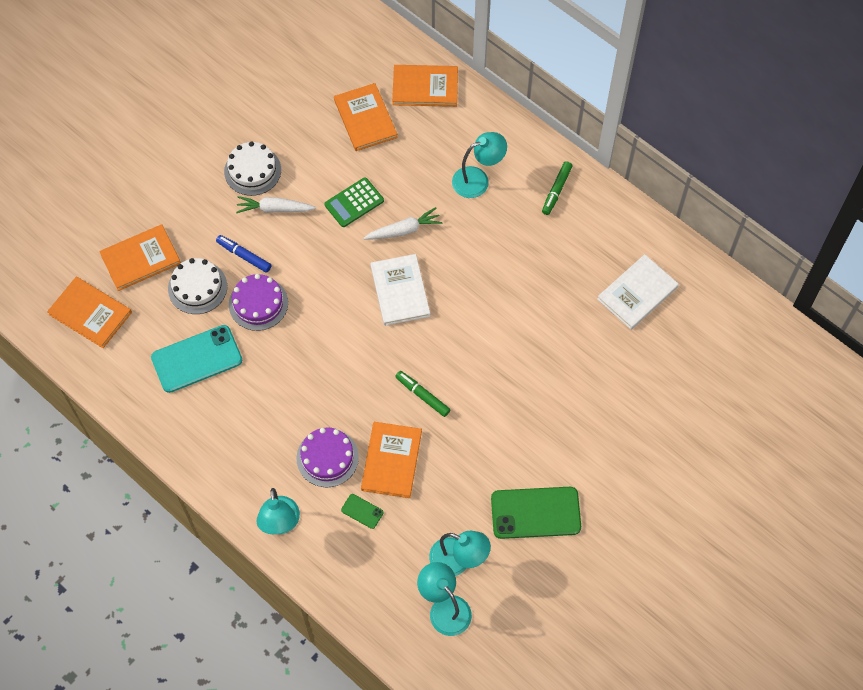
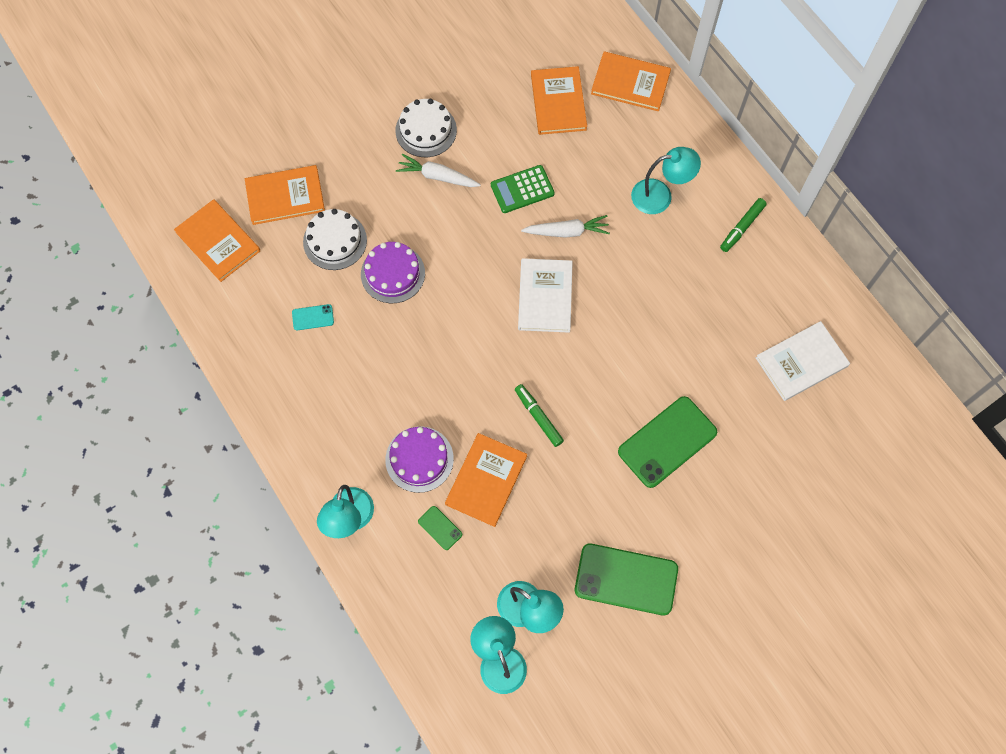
camera: 15 degrees right, 5 degrees up
turquoise phone [151,325,242,393] -> turquoise phone [292,304,334,331], size x0.45
blue marker [216,235,272,273] -> none
none -> green phone [618,396,717,488]

